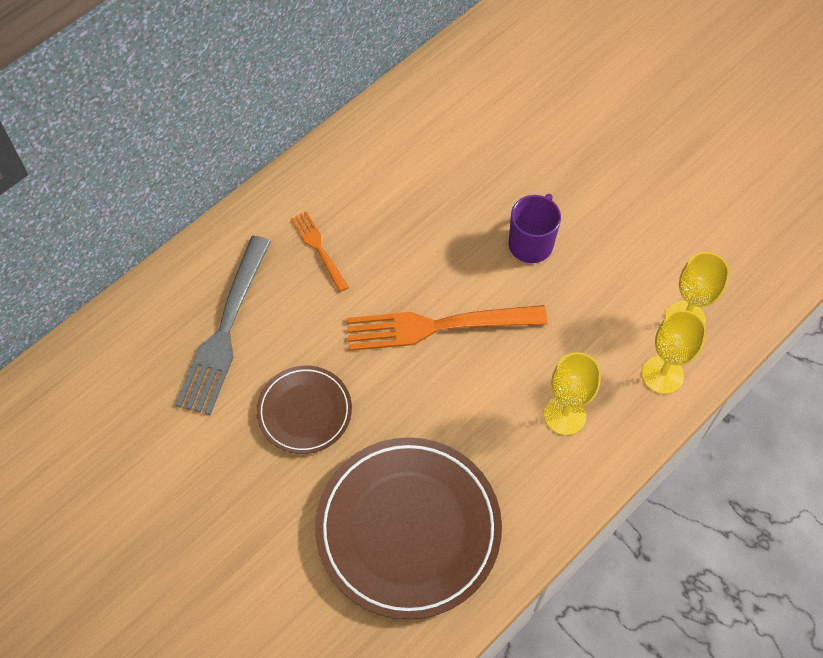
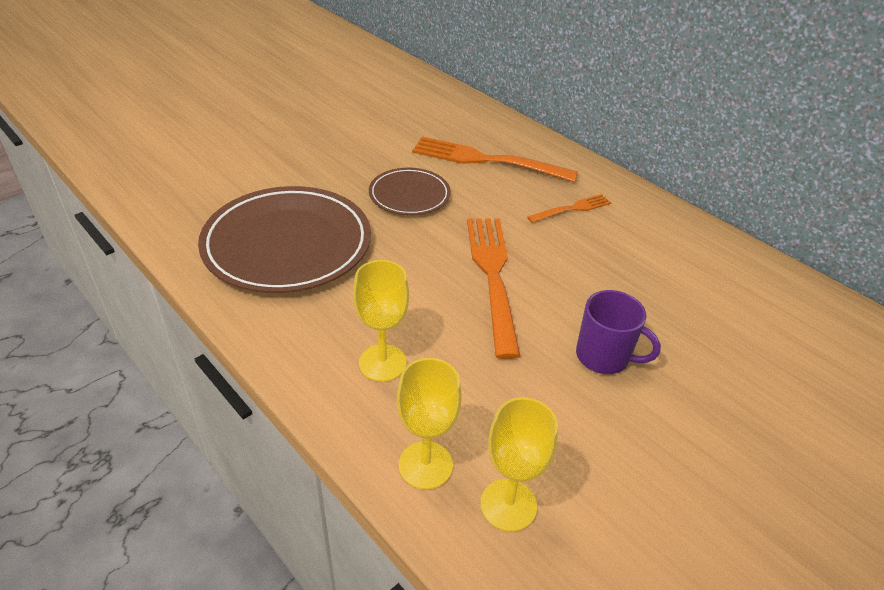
camera: 90 degrees right, 20 degrees down
grey fork [175,236,271,415] -> orange fork [412,137,578,182]

